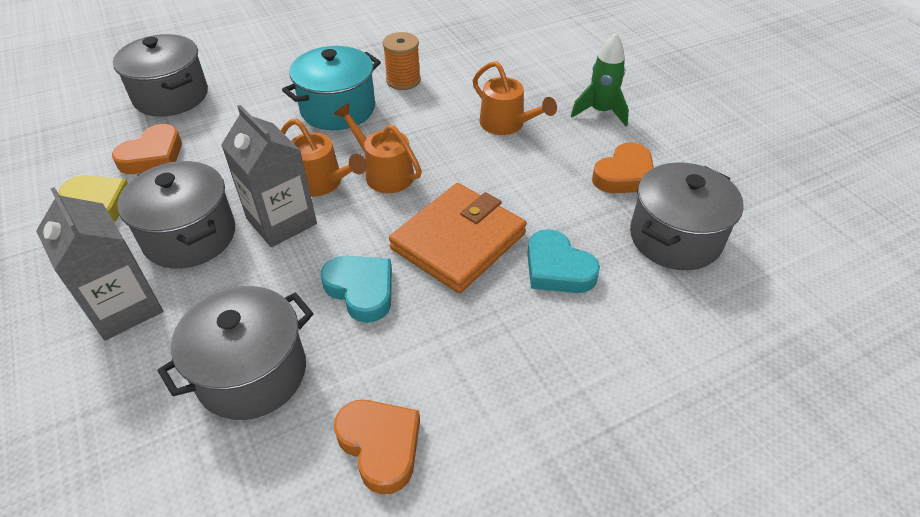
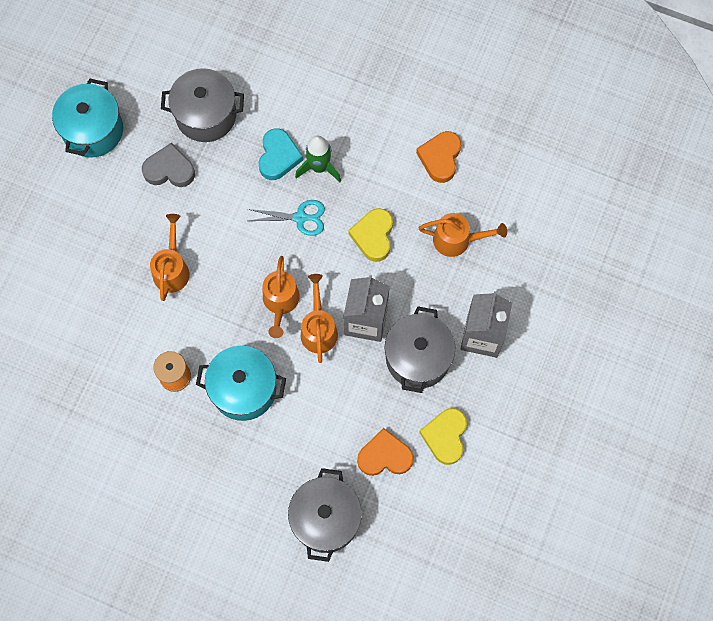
camera: 130 degrees left, 25 degrees up
grey pot [158,286,313,420] -> orange watering can [418,213,507,257]
turquoise heart [321,256,392,323] -> yellow heart [348,208,393,262]
orange wallet [389,183,527,293] -> turquoise scissors [248,200,325,236]
green rocket [571,33,629,126] -> green rocket moved to [295,136,341,182]
orange heart [592,142,654,193] -> grey heart [142,143,195,187]
none -> turquoise pot [52,78,123,158]

